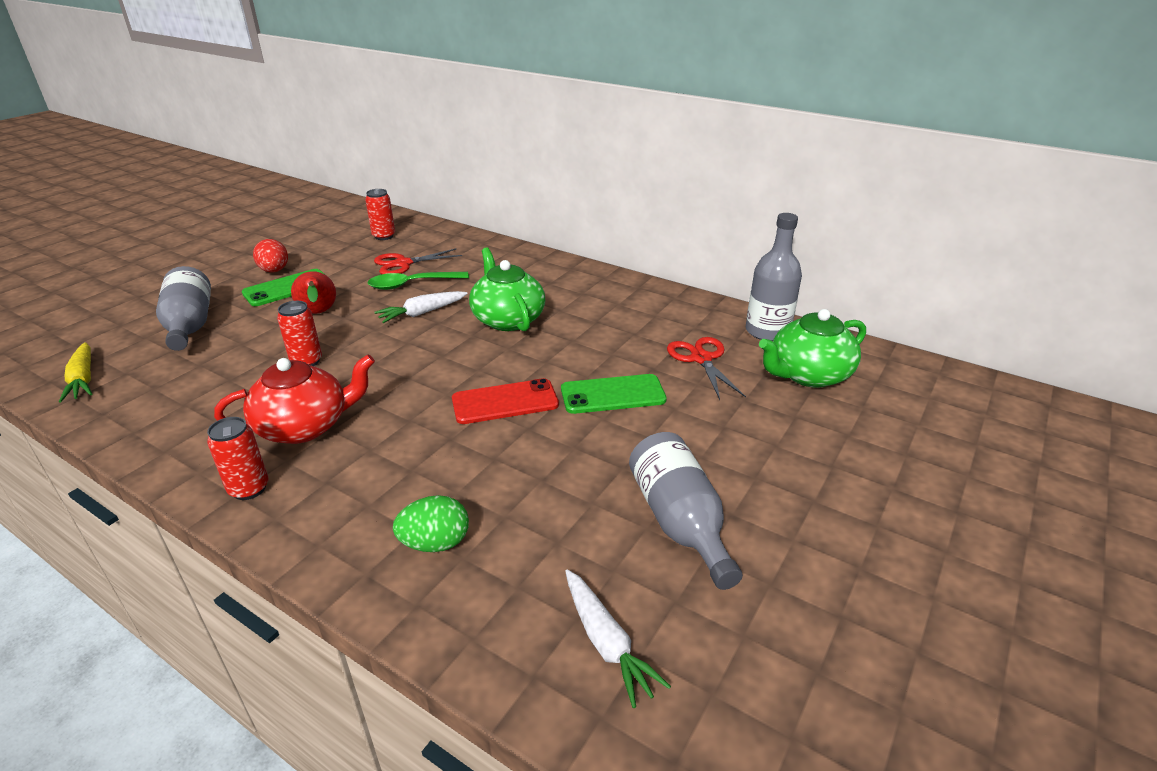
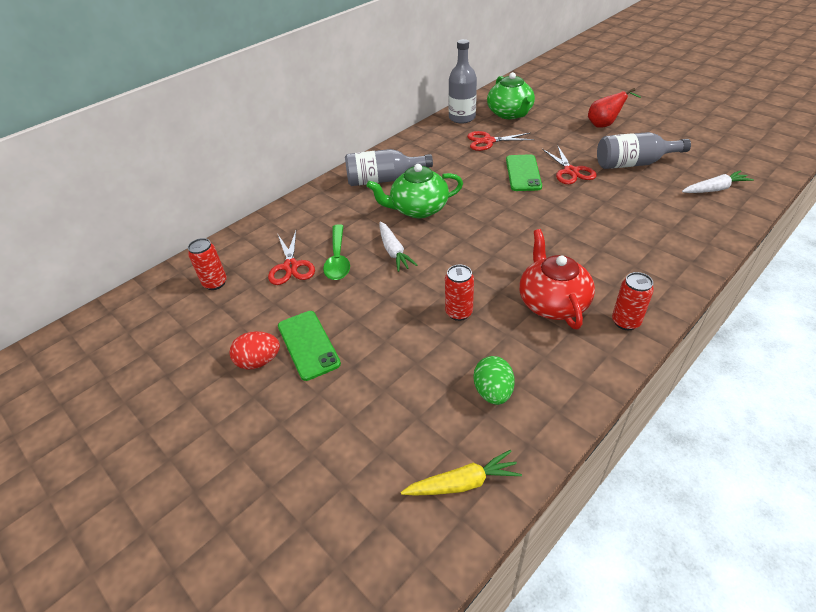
camera: 75 degrees left, 10 degrees up
grey bottle [156,266,211,351] -> grey bottle moved to [345,149,433,186]
red pear [291,271,336,314] -> red pear moved to [588,88,641,128]
green egg [393,495,469,552] -> green egg moved to [474,356,515,405]
red phone [452,378,559,424] -> none
none -> red scissors [542,146,597,184]

